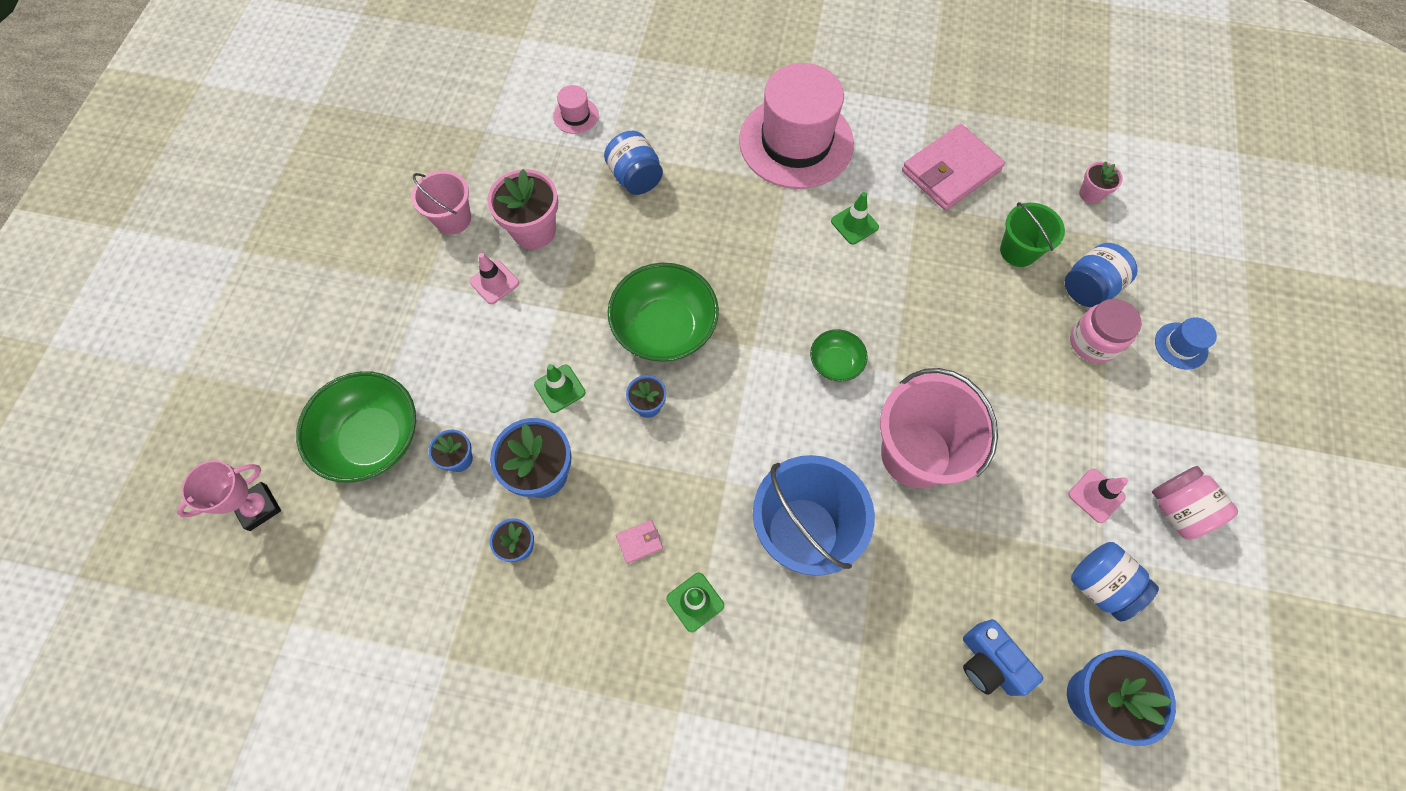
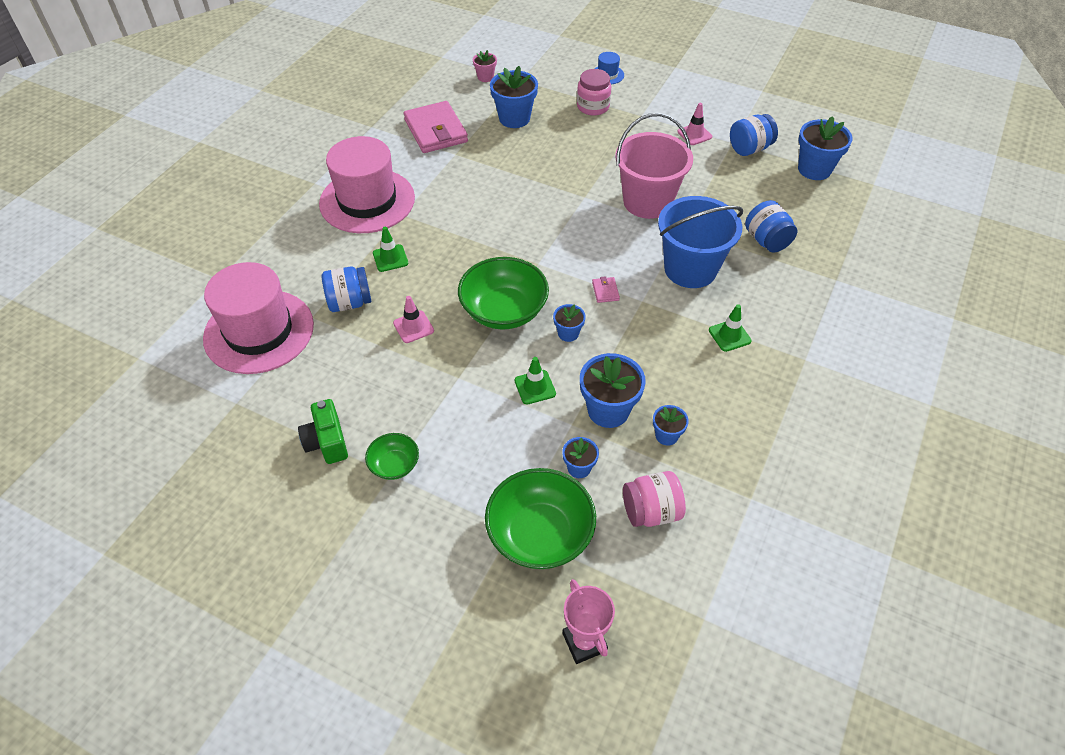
camera: 75 degrees left, 15 degrees down
pink bucket [411,170,471,235] -> green camera [298,399,348,464]
pink traffic cone [470,253,519,304] -> pink traffic cone moved to [393,296,434,343]
pink flower pot [487,169,558,249] -> none
pink hat [553,85,599,134] -> pink hat [203,262,314,374], size x2.48
pink wallet [616,520,663,564] -> pink wallet moved to [592,276,620,303]
green bowl [810,329,868,381] -> green bowl moved to [365,433,419,480]
green traffic cone [831,192,879,245] -> green traffic cone moved to [373,226,408,272]
blue camera [963,619,1043,696] -> none
green bucket [1000,202,1065,267] -> blue flower pot [490,66,538,128]
blue jar [1065,243,1138,307] -> blue jar moved to [745,200,797,253]
pink jar [1152,466,1238,540] -> pink jar moved to [623,471,686,527]

